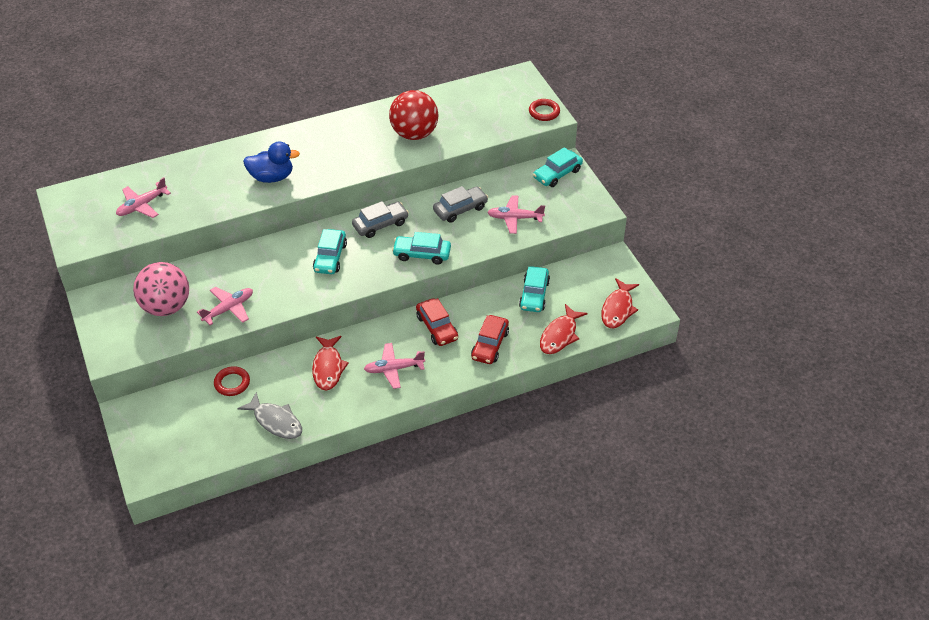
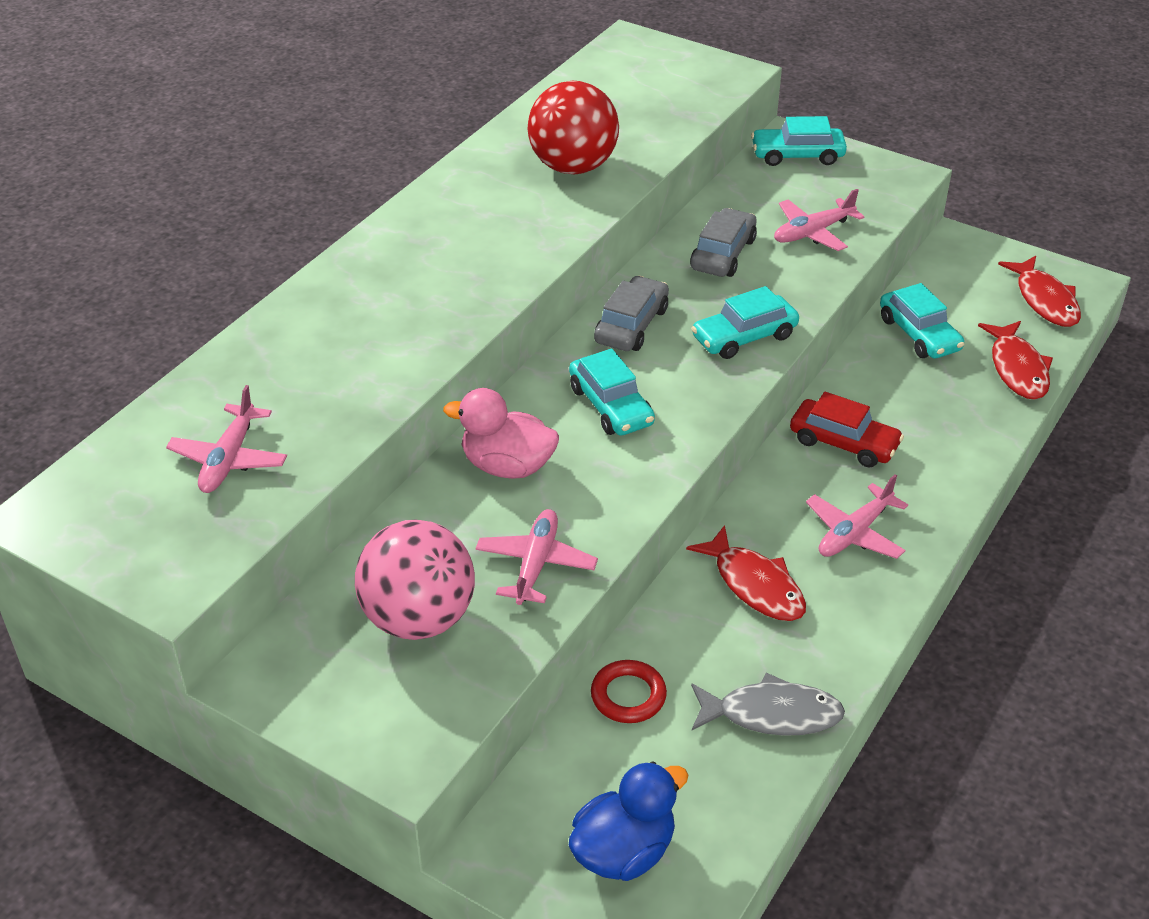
camera: 35 degrees left, 5 degrees down
blue duck [243,142,300,183] -> blue duck moved to [569,761,688,881]
red car [471,315,509,364] -> none
red ring [529,99,560,121] -> none
turquoise car [533,147,583,187] -> turquoise car turned 75 degrees clockwise [751,116,847,166]
none -> pink duck [443,388,559,479]

